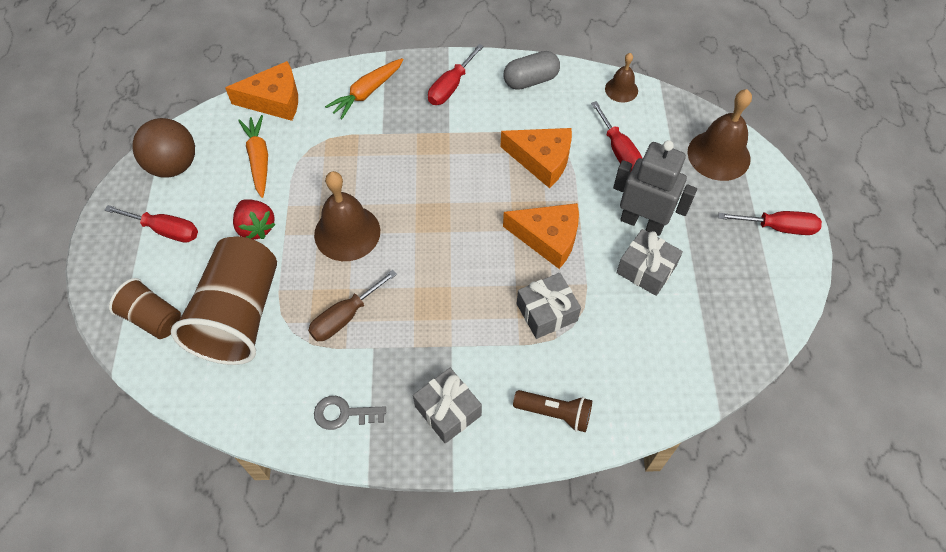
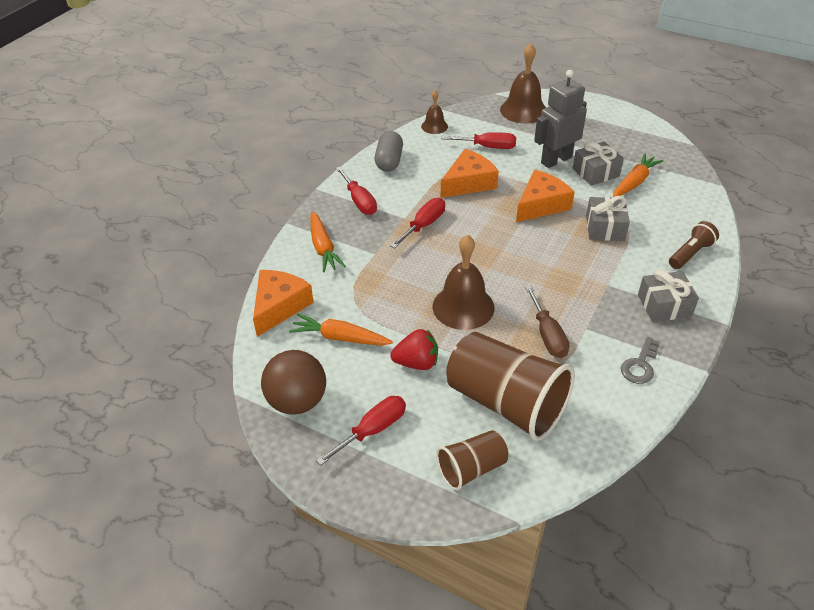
camera: 60 degrees left, 15 degrees down
red screwdriver [718,211,822,235] -> red screwdriver moved to [390,198,445,248]
none -> orange carrot [613,153,663,197]

